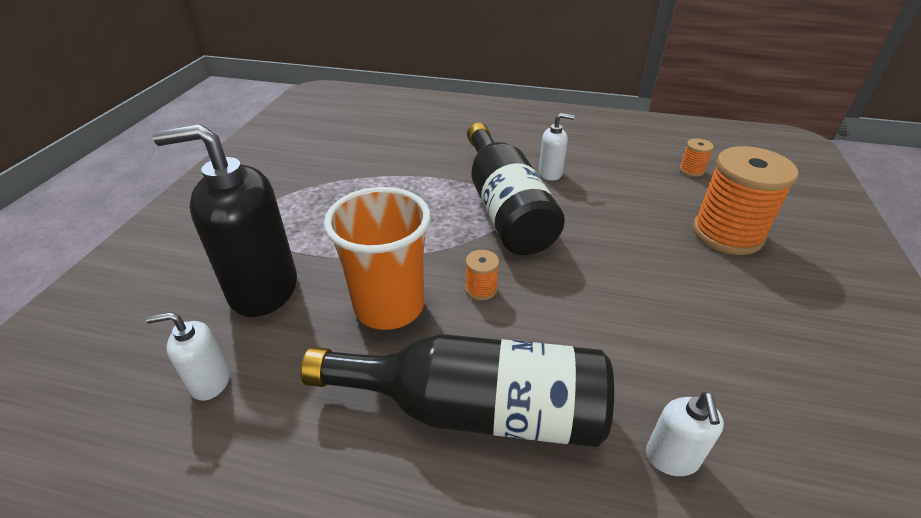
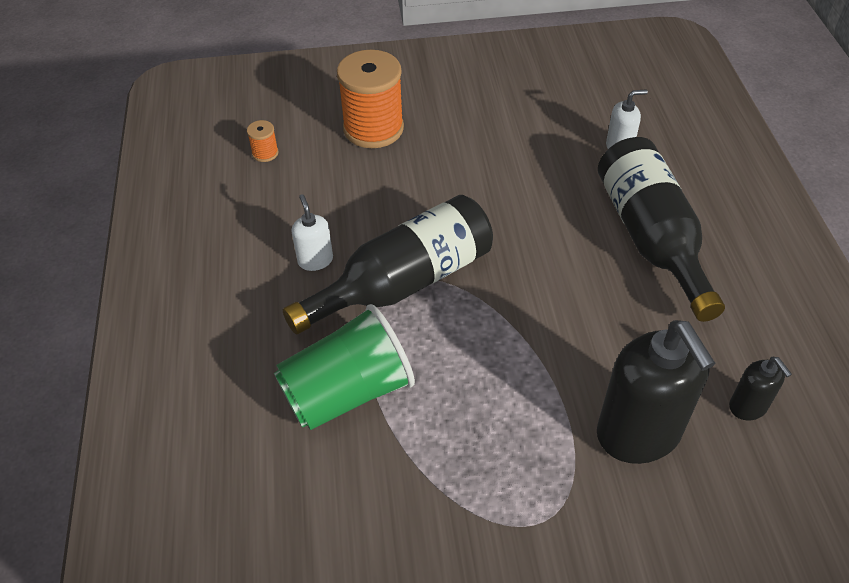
camera: 110 degrees left, 10 degrees up
white soap dispenser [146,312,230,401] -> black soap dispenser [729,357,792,421]
orange cup [324,187,431,330] -> none
orange spool [465,250,499,300] -> none
none -> green cup [274,304,415,430]

